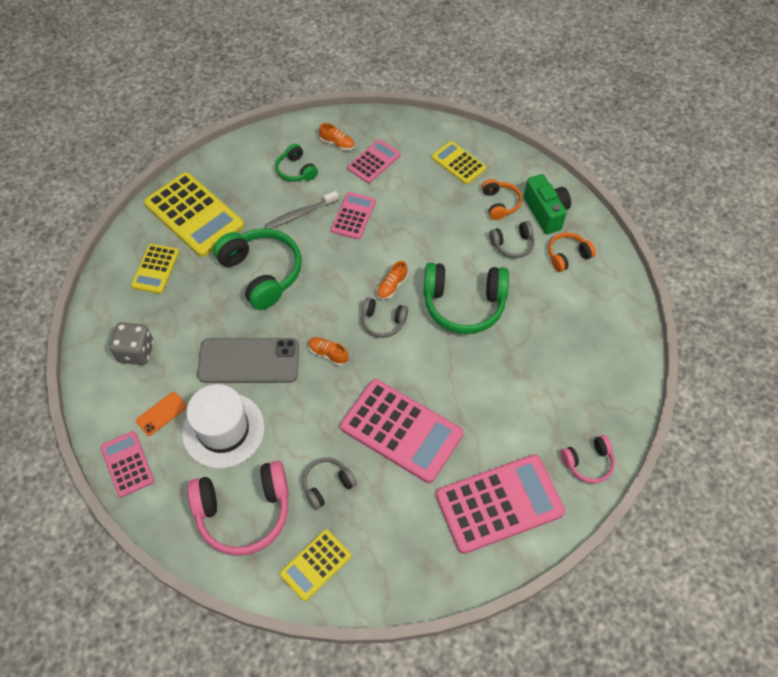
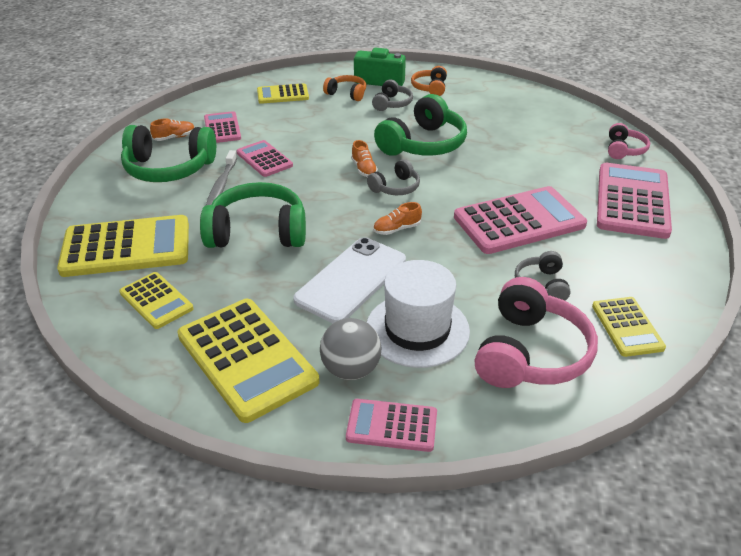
camera: 55 degrees left, 20 degrees down
grey dice [110,322,154,365] -> yellow calculator [177,299,319,423]
orange phone [136,392,187,436] -> grey ball [320,318,381,380]
grey phone [197,338,299,383] -> white phone [293,237,406,323]
green headphones [275,144,318,182] -> green headphones [121,125,216,182], size x1.90

